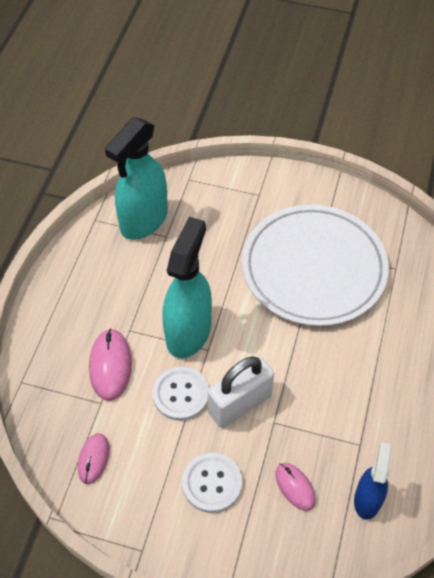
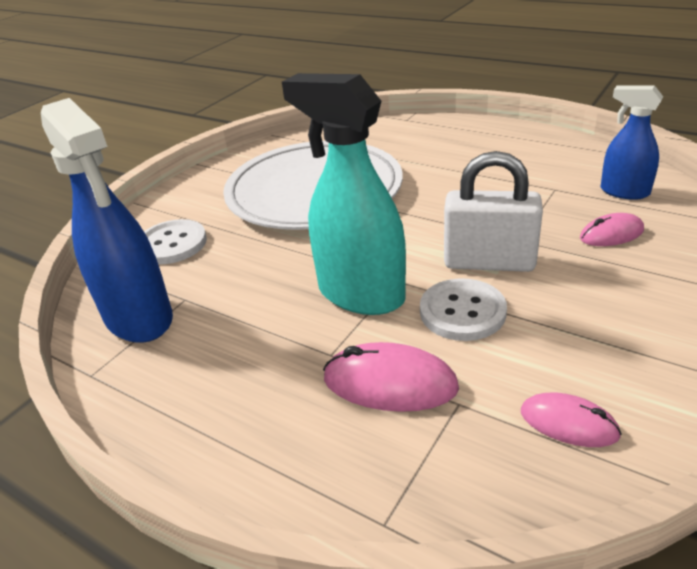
camera: 70 degrees left, 20 degrees down
turquoise spray bottle [105,117,168,240] -> blue spray bottle [41,98,173,343]
white button [182,453,242,513] -> white button moved to [144,219,207,264]
white padlock [208,356,274,428] -> white padlock turned 60 degrees counterclockwise [444,151,543,272]

